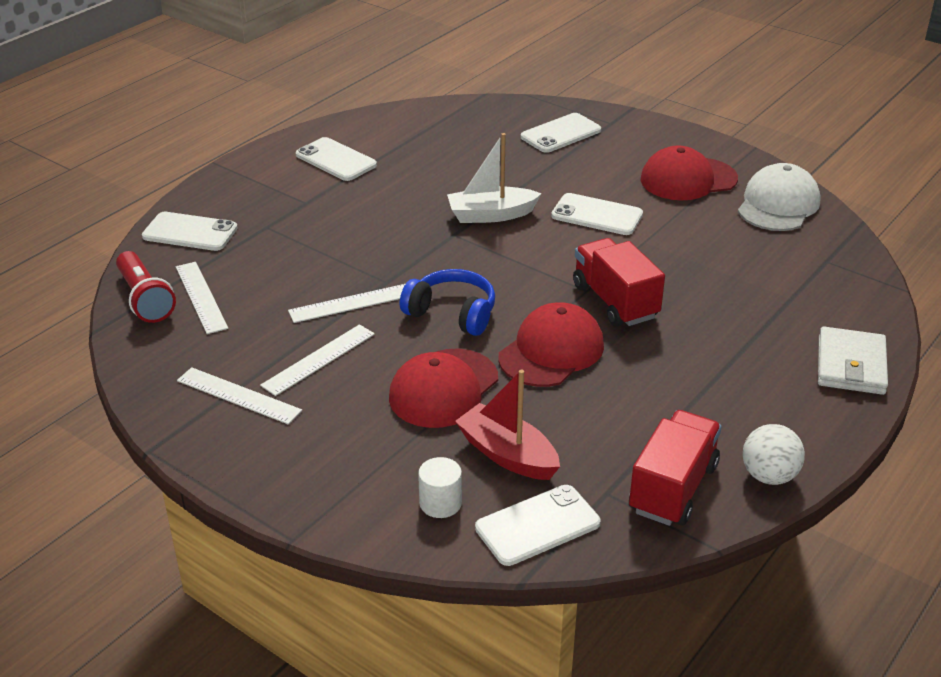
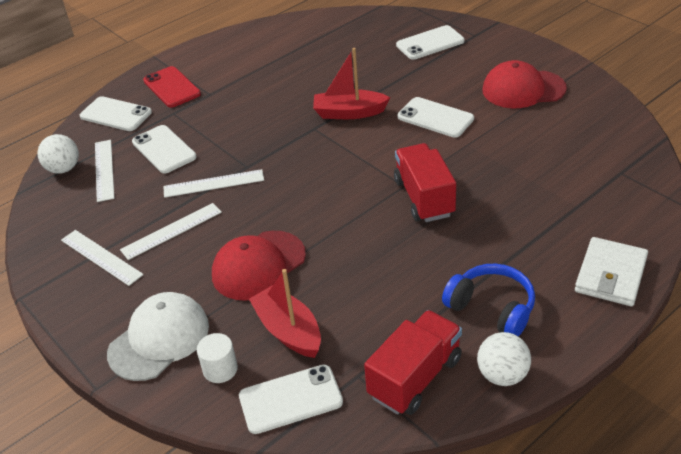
camera: 15 degrees right, 5 degrees up
red flashlight [116,251,176,323] -> white ball [37,134,79,174]
white phone [296,137,377,181] -> white phone moved to [132,125,197,174]
blue headphones [400,269,495,336] -> blue headphones moved to [442,264,535,337]
white boat [447,133,542,223] -> red boat [313,48,390,119]
red cap [498,302,604,387] -> none
white cap [738,163,821,231] -> white cap moved to [107,292,209,381]
none -> red phone [143,66,201,108]

